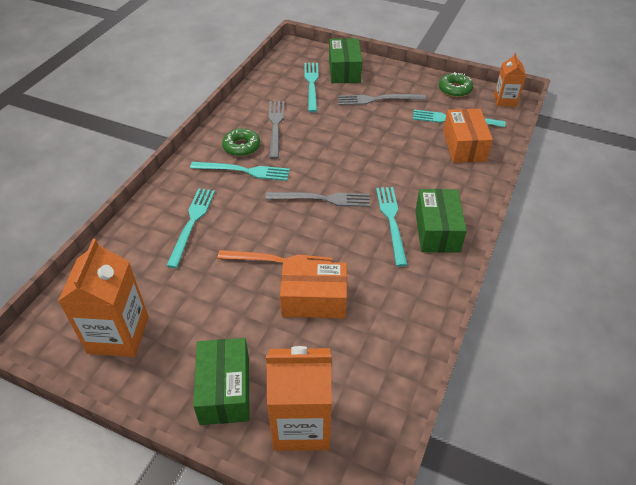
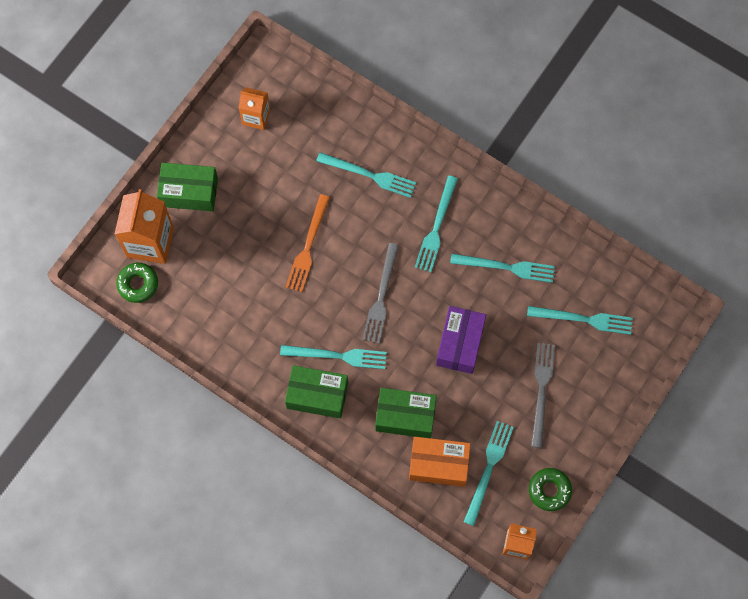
camera: 100 degrees right, 25 degrees up
orange carton [58,239,149,357] -> orange carton [239,87,270,130], size x0.59
green donut [222,128,260,157] -> green donut moved to [116,263,158,303]
grey fork [269,101,284,159] -> turquoise fork [450,254,555,283]
orange box [280,261,347,319] -> none
green box [329,38,362,83] -> green box moved to [375,388,437,438]
none -> purple box [436,306,486,374]

